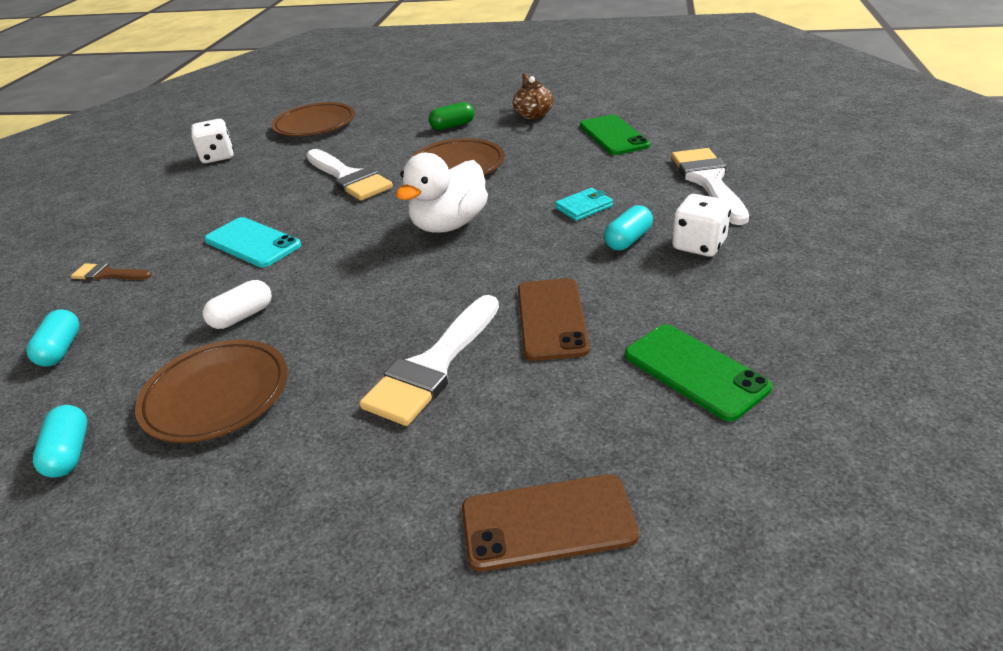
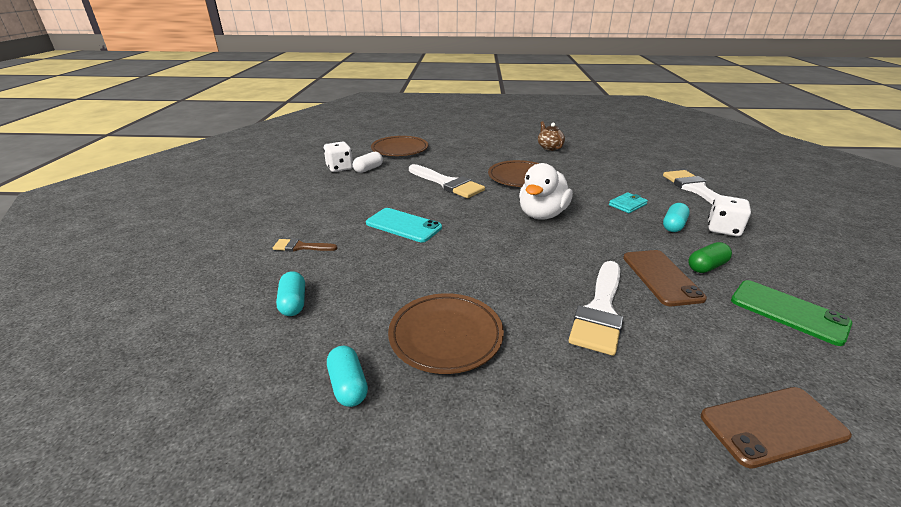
camera: 10 degrees left, 5 degrees down
white capsule [203,280,272,329] -> white capsule moved to [353,152,383,173]
green capsule [429,102,474,130] -> green capsule moved to [688,242,732,273]
green phone [580,115,650,155] -> none

